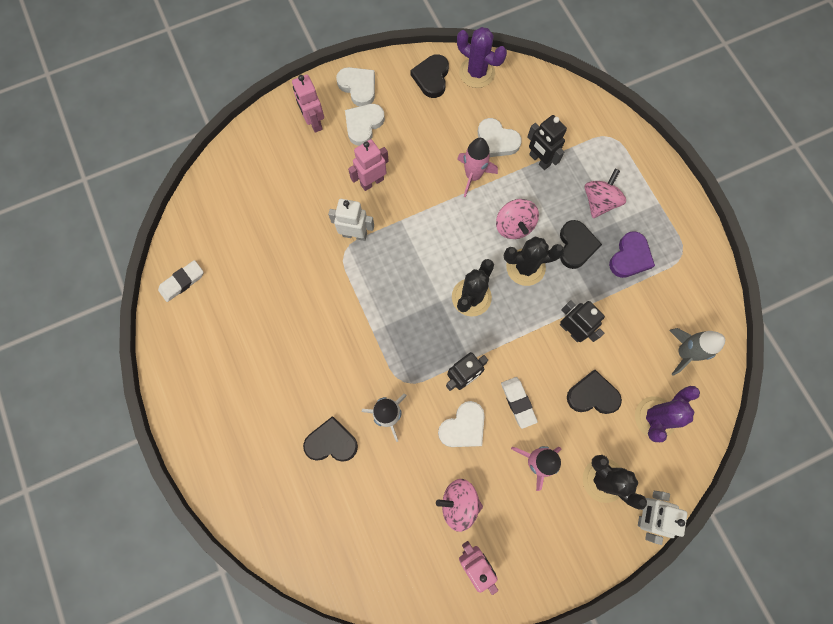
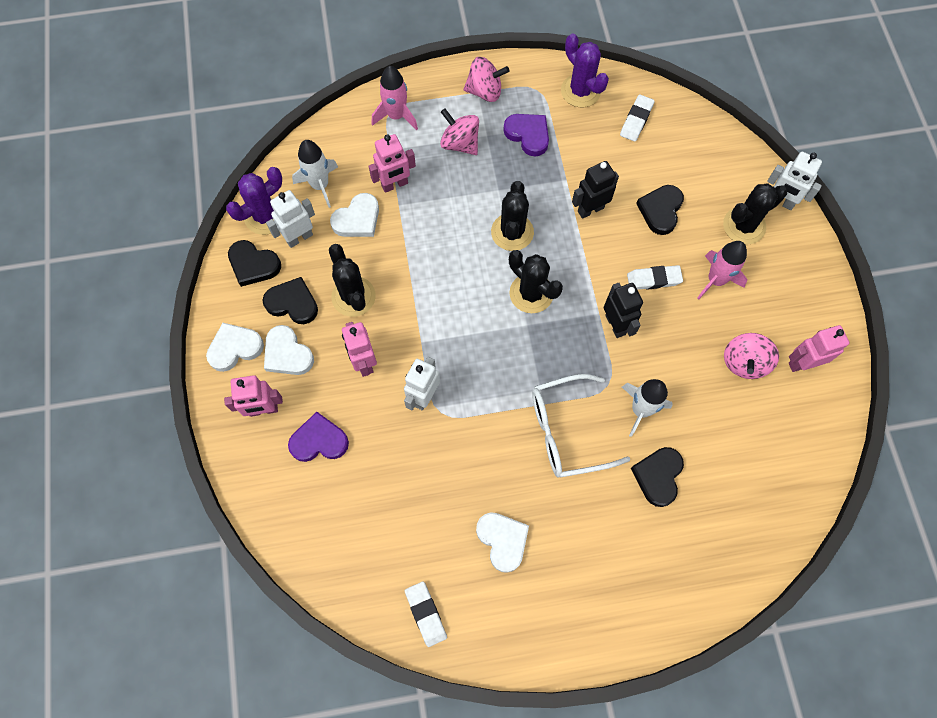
camera: 75 degrees left, 5 degrees down
white heart [438,401,485,447] -> white heart moved to [476,512,529,573]
pink rocket [457,138,498,197] -> pink rocket moved to [372,66,418,130]
pink spinning top [496,199,539,239] -> pink spinning top moved to [464,57,509,102]
black robot [527,115,567,170] -> pink robot [369,134,416,193]
black heart [560,220,602,269] -> black heart moved to [263,277,318,324]
purple cactus [635,386,700,442] -> purple cactus moved to [561,34,609,107]
grey rocket [669,328,725,376] -> white eraser [620,94,655,142]
none -> white robot [266,190,315,248]
none -> purple heart [288,412,349,462]
none -> white rocket [292,140,338,208]
none -> black cactus [329,244,376,317]
none -> white glasses [532,374,630,478]

